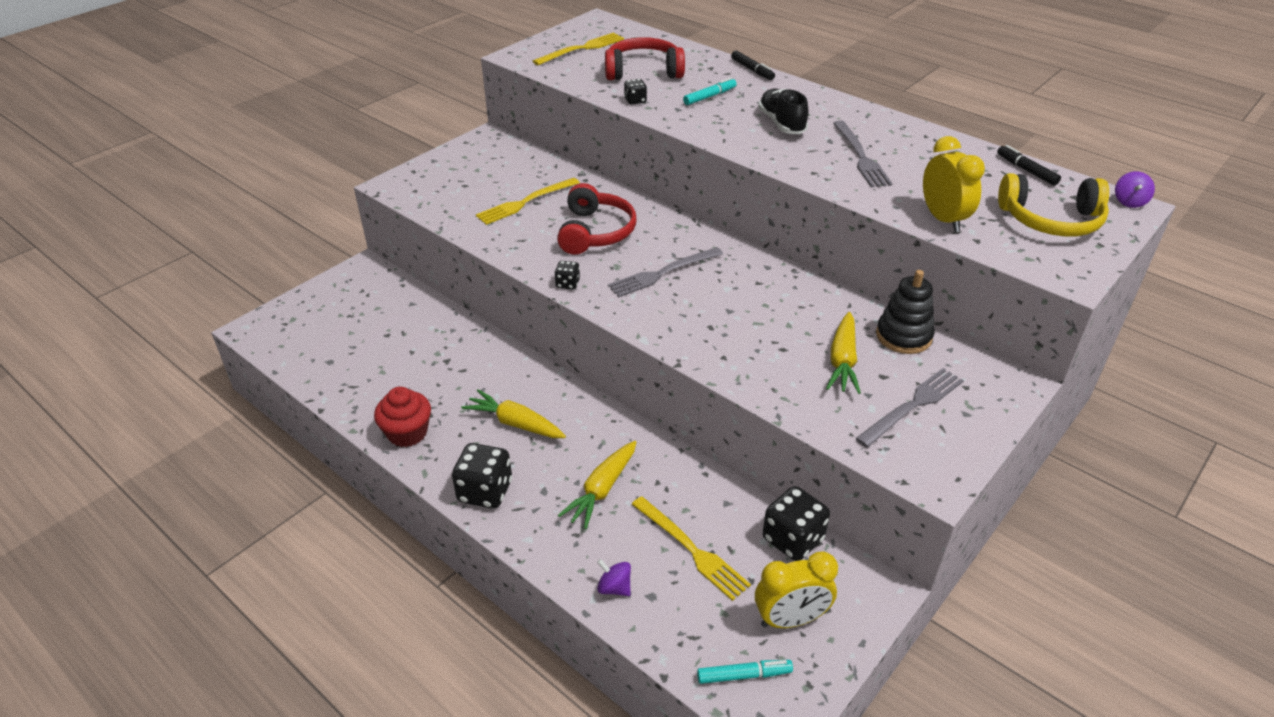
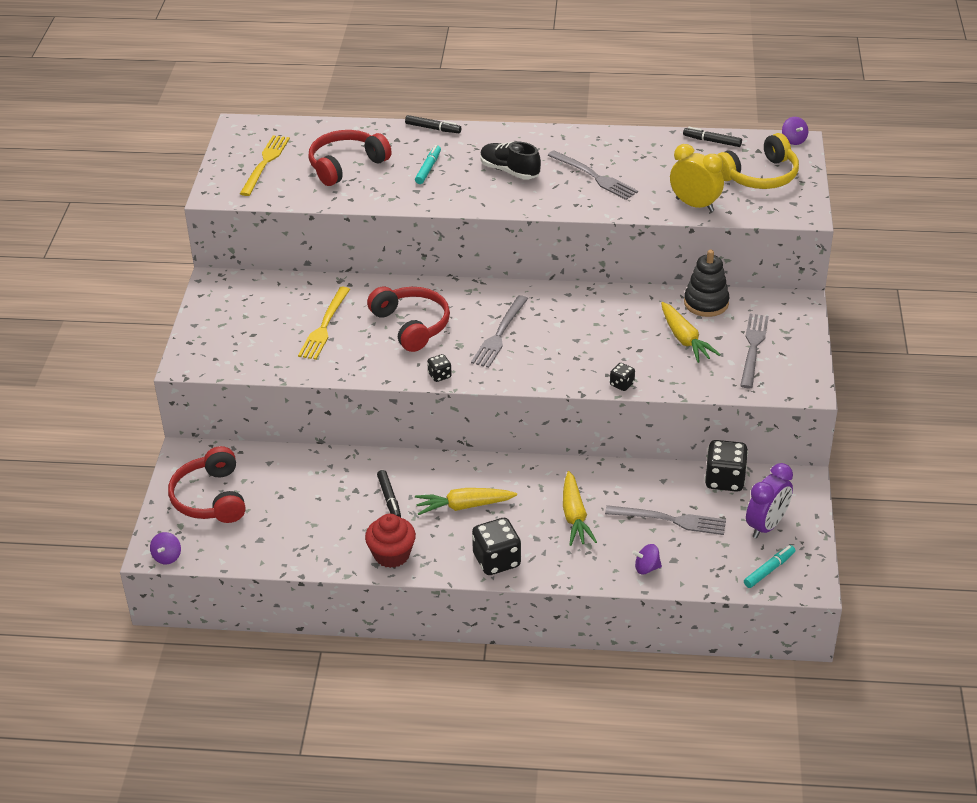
camera: 35 degrees left, 0 degrees up
black dice [624,79,647,105] -> black dice moved to [610,363,635,391]
yellow fork [631,496,751,601] -> grey fork [605,505,726,535]
yellow clock [755,552,838,628] -> purple clock [746,463,793,539]
none -> purple spinning top [150,532,181,564]
none -> red headphones [168,446,246,523]
none -> black marker [377,470,401,517]

